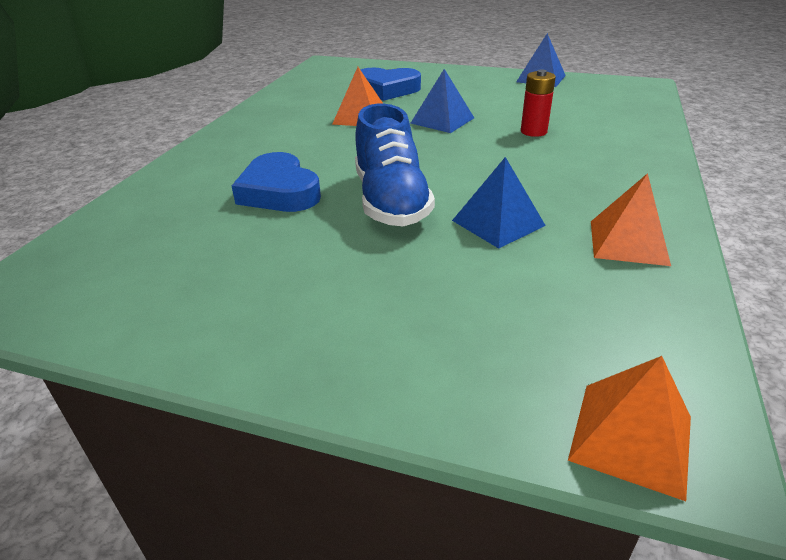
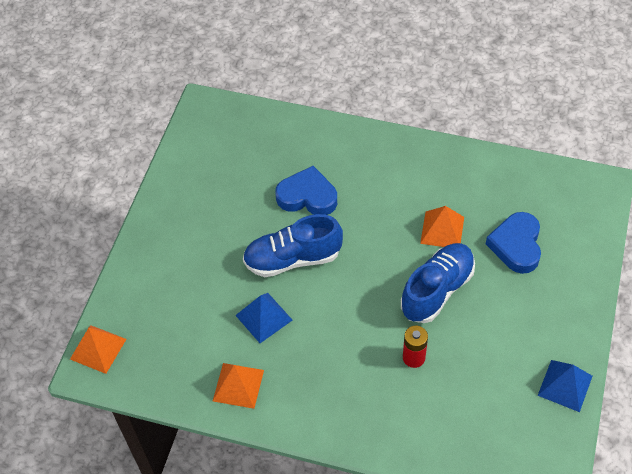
camera: 90 degrees right, 20 degrees up
blue heart [232,152,321,212] -> blue heart turned 45 degrees clockwise [275,166,337,215]
blue pyramid [410,69,474,133] -> blue shoe [401,243,475,323]

